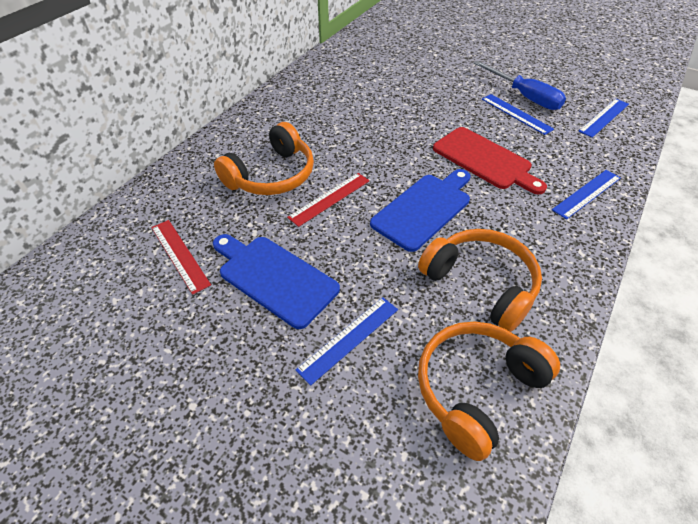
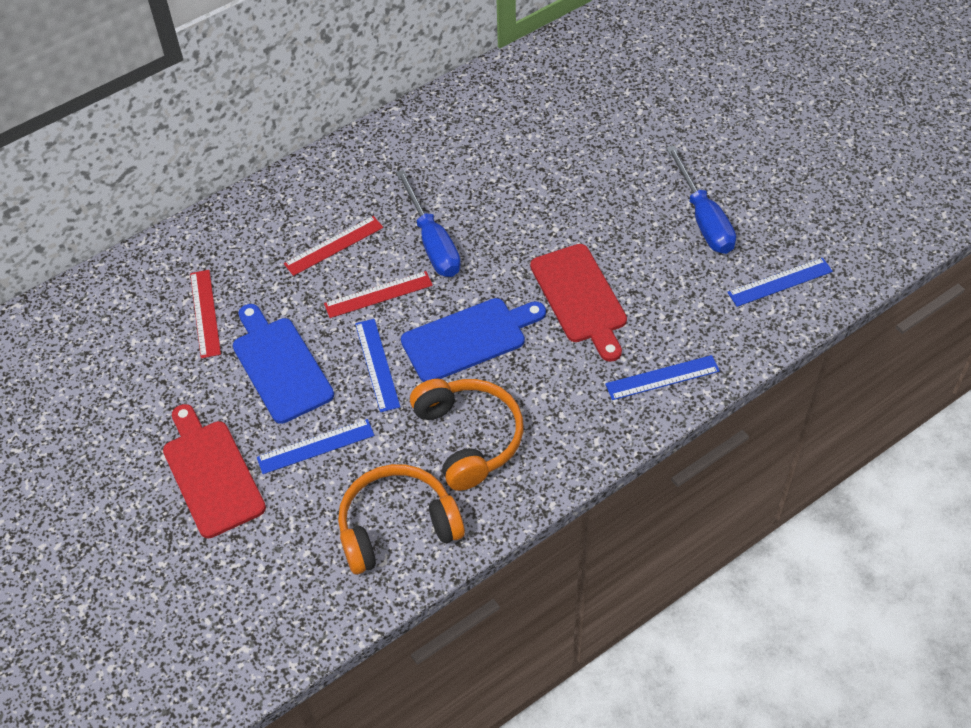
camera: 25 degrees right, 5 degrees up
orange headphones [214,122,314,195] -> red ruler [284,216,383,276]
blue ruler [482,94,554,135] -> blue ruler moved to [355,319,400,412]
none -> red cutting board [163,404,266,538]
none -> blue screwdriver [396,170,461,277]

